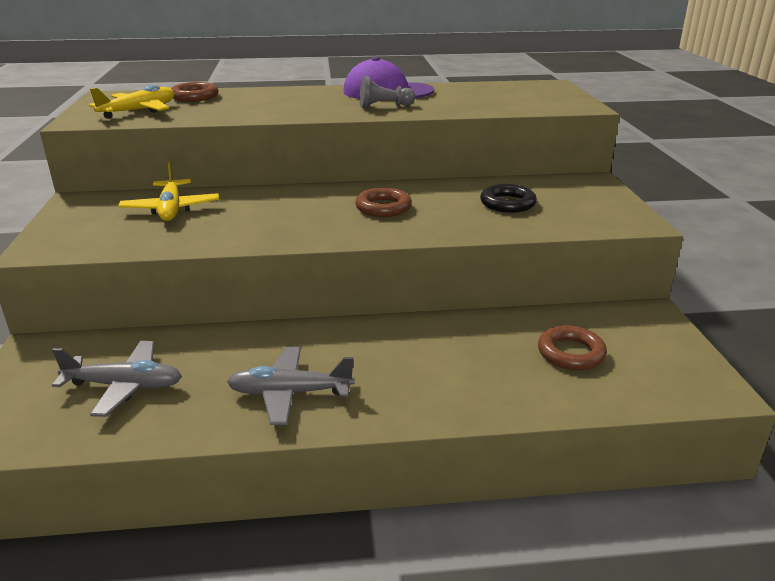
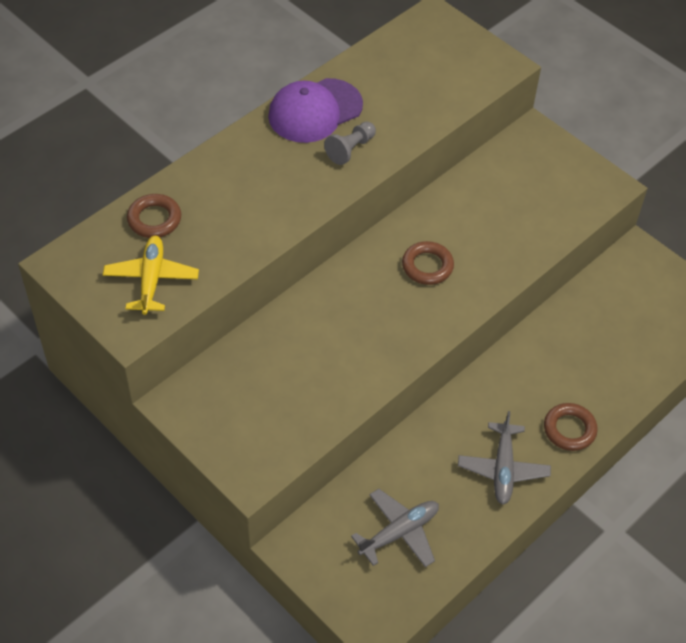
camera: 40 degrees left, 25 degrees up
yellow plane [118,161,219,221] -> none
grey plane [227,347,354,425] -> grey plane turned 45 degrees counterclockwise [458,411,551,505]
black ring [480,184,537,213] -> none
brown ring [538,325,607,370] -> brown ring moved to [544,403,598,451]

